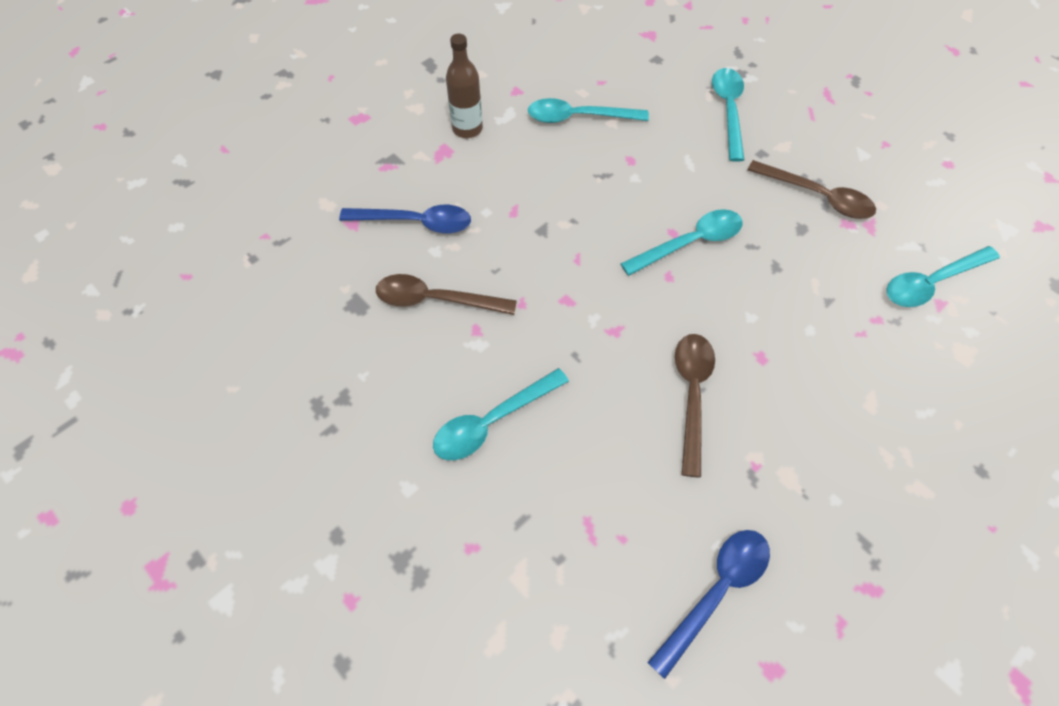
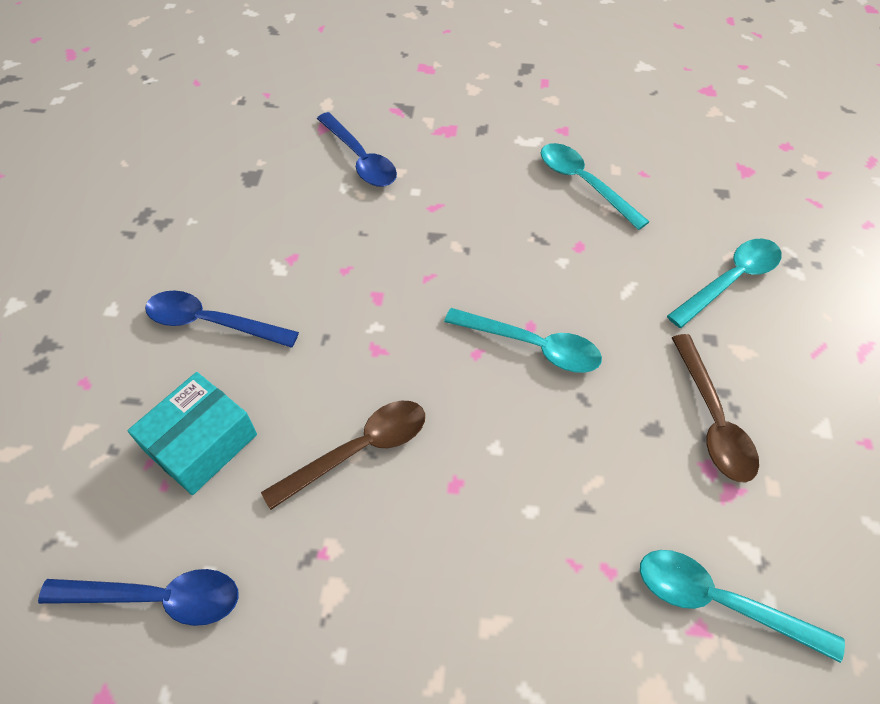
camera: 50 degrees right, 5 degrees down
brown spoon [376,274,517,315] -> none
turquoise spoon [433,368,569,460] -> blue spoon [145,290,299,348]
brown bottle [446,34,483,138] -> none
none -> turquoise box [127,372,257,495]

